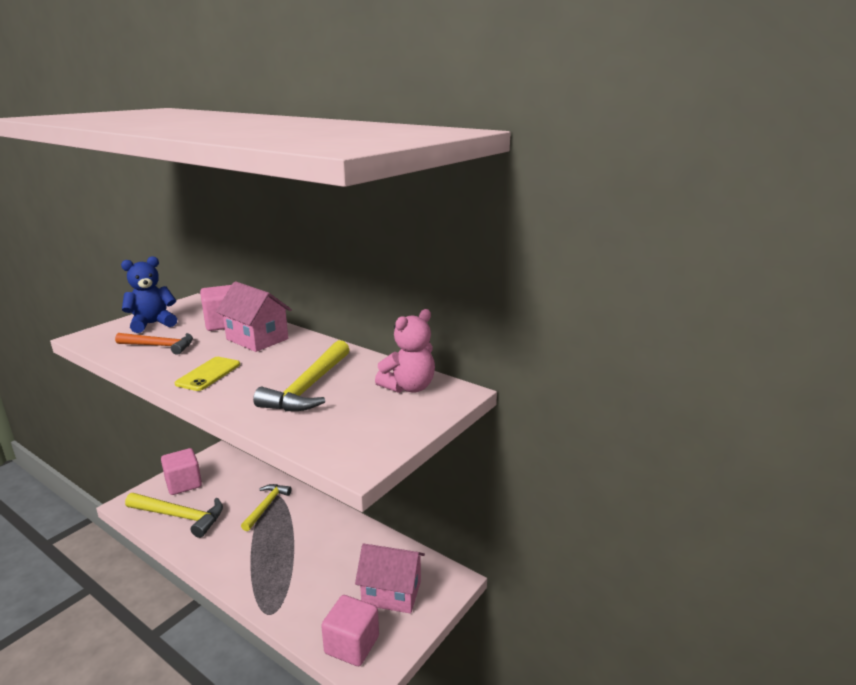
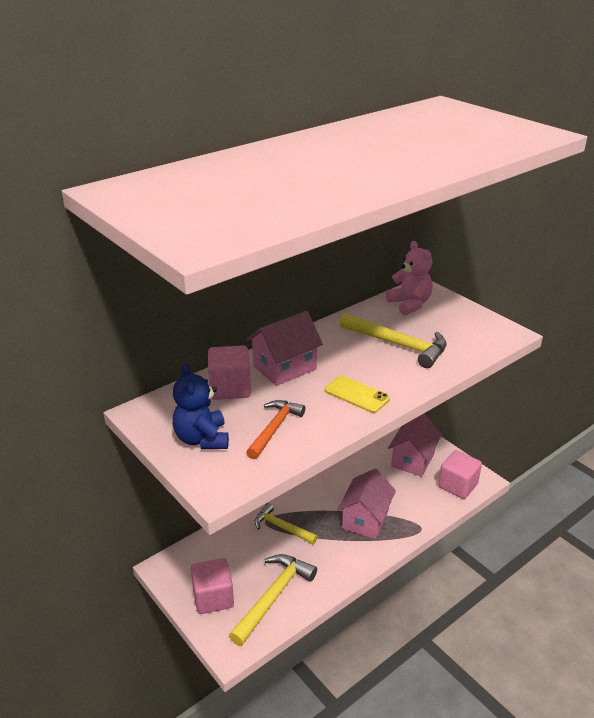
camera: 75 degrees left, 10 degrees up
none -> pink house [337,469,396,539]

